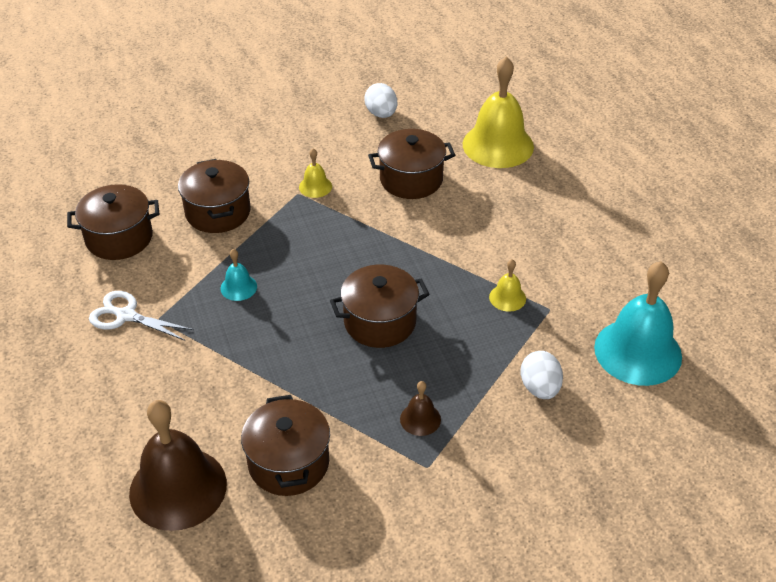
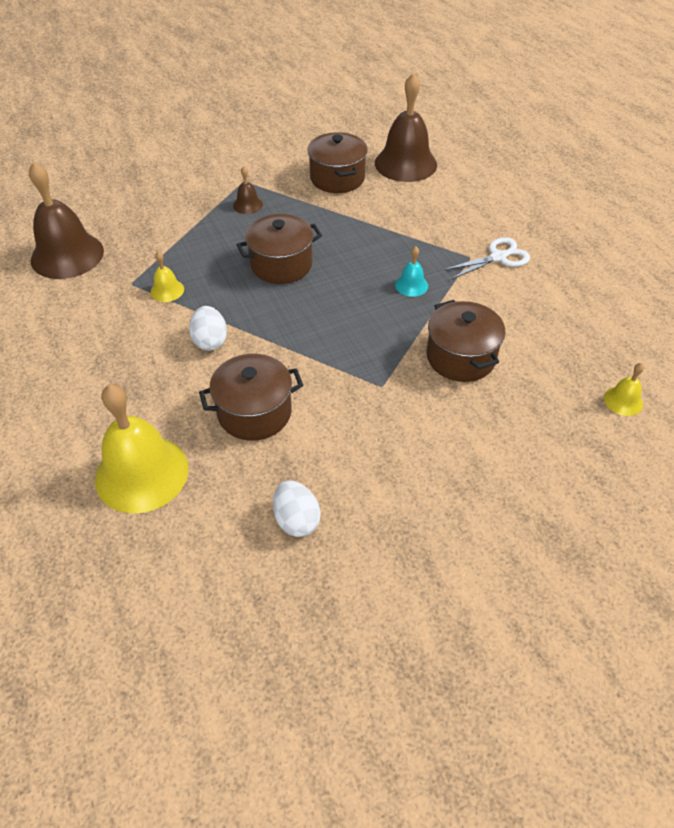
camera: 175 degrees right, 5 degrees up
brown pot [67,184,159,260] -> none
white scissors [89,291,194,341] -> white scissors turned 45 degrees counterclockwise [443,237,530,280]
yellow bell [299,149,332,198] -> yellow bell moved to [604,363,644,416]
white egg [521,351,563,399] -> white egg moved to [189,306,227,351]
turquoise bell [594,261,682,386] -> brown bell [29,162,104,279]

